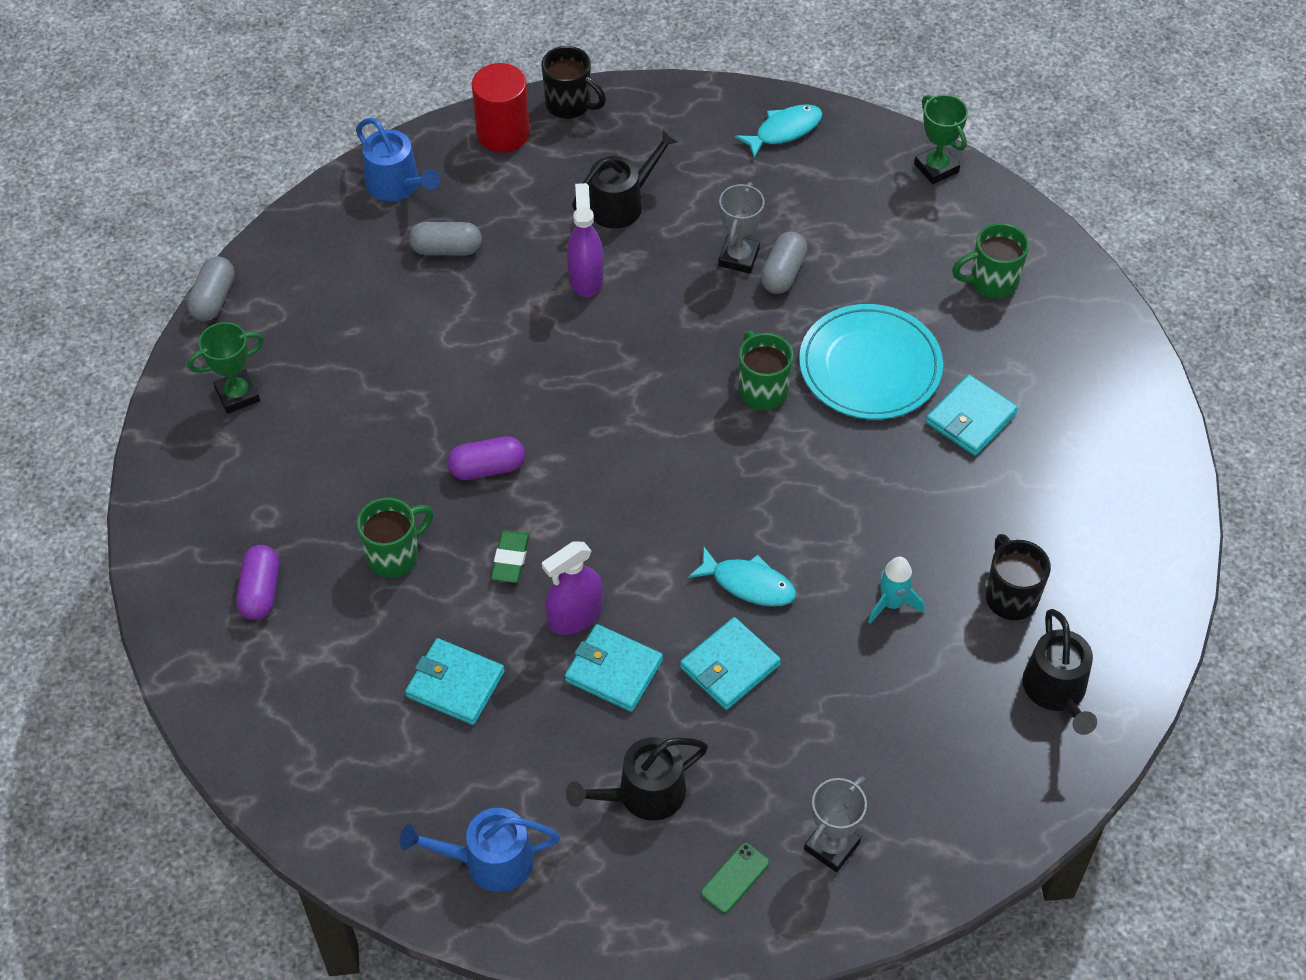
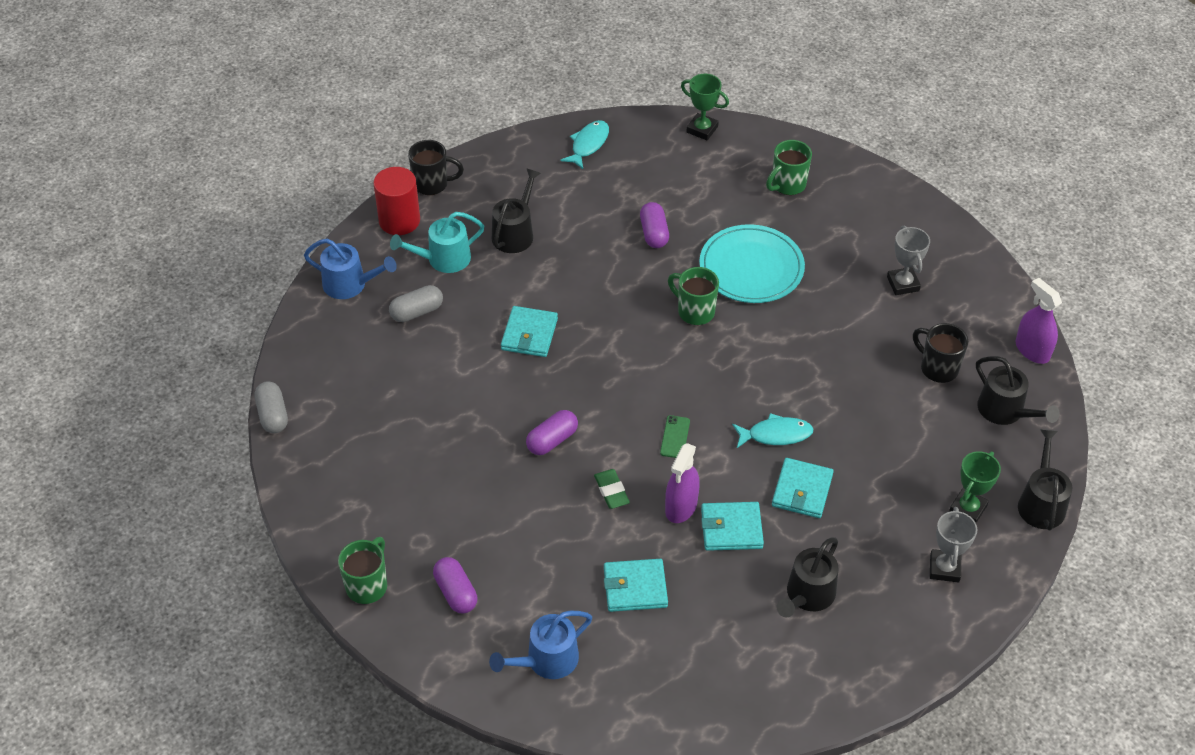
camera: 30 degrees left, 5 degrees down
green trophy [187,322,264,414] -> green trophy moved to [949,451,1001,523]
green mug [357,497,433,577] -> green mug moved to [338,537,387,604]
blue watering can [399,808,560,892] -> blue watering can moved to [489,611,592,679]
purple spray bottle [567,183,604,297] -> purple spray bottle moved to [1016,278,1062,364]
green phone [701,843,770,913] -> green phone moved to [660,415,690,458]
grey trophy [718,182,765,273] -> grey trophy moved to [887,225,930,295]
grey capsule [761,232,808,294] -> purple capsule [640,202,669,248]
turquoise rocket [868,557,925,624] -> none
turquoise wallet [926,375,1018,456] -> turquoise wallet moved to [501,306,558,357]
none -> turquoise watering can [390,212,484,273]
none -> black watering can [1018,429,1072,531]

